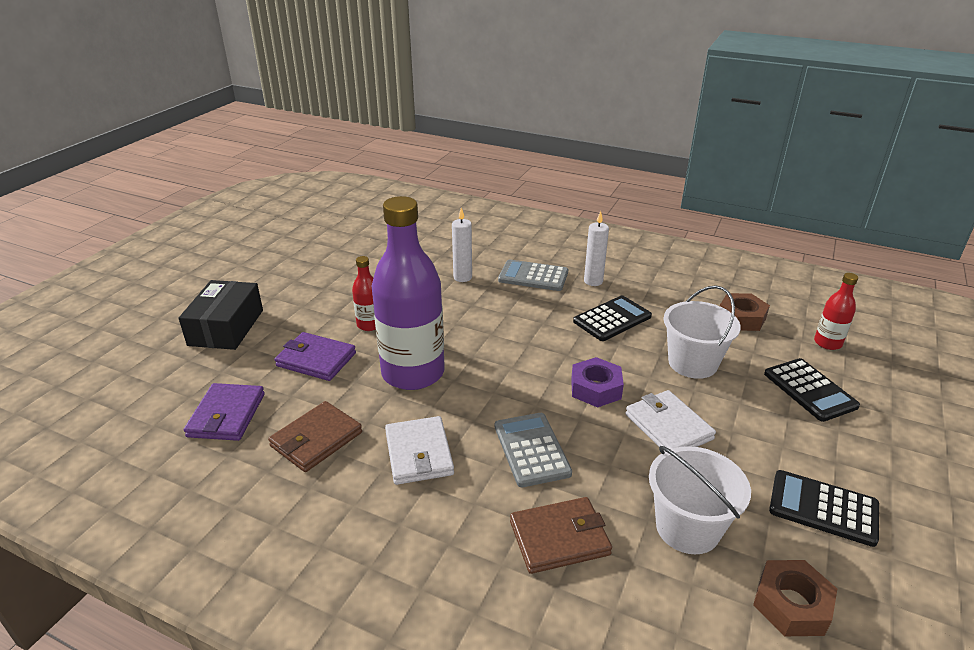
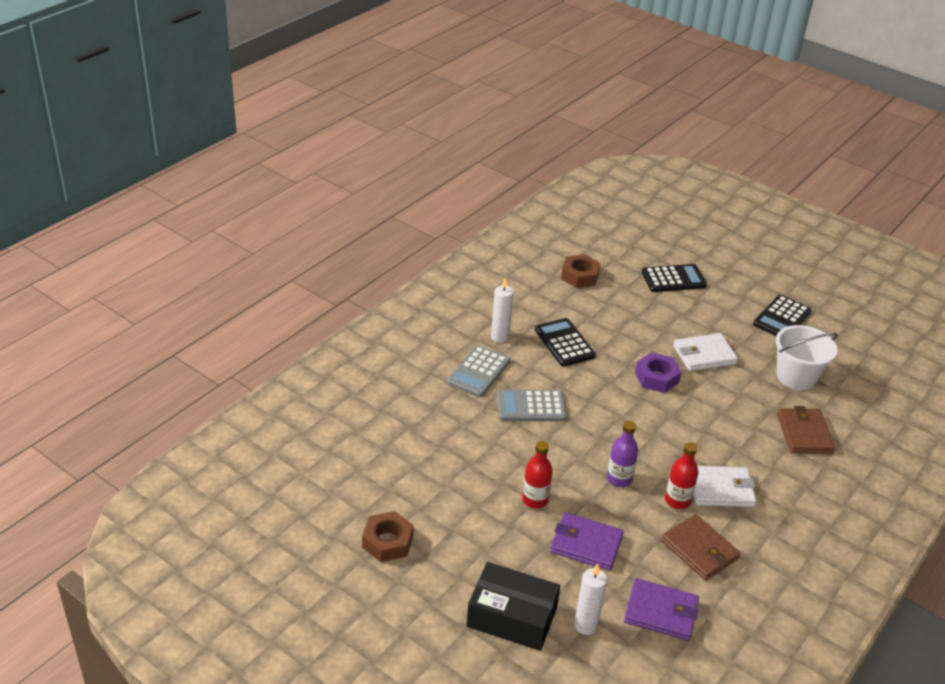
camera: 80 degrees left, 5 degrees up
purple wallet [275,332,356,381] -> purple wallet turned 75 degrees clockwise [550,512,624,571]
purple bottle [372,196,445,390] -> purple bottle [607,421,638,487], size x0.45
white candle [452,208,472,282] -> white candle moved to [574,564,607,635]
grey calculator [495,413,572,487] -> grey calculator moved to [497,389,567,421]
white bucket [664,285,741,379] -> none
brown nut [753,560,837,636] -> brown nut moved to [362,511,414,562]
red bottle [814,273,858,350] -> red bottle moved to [665,442,698,509]

